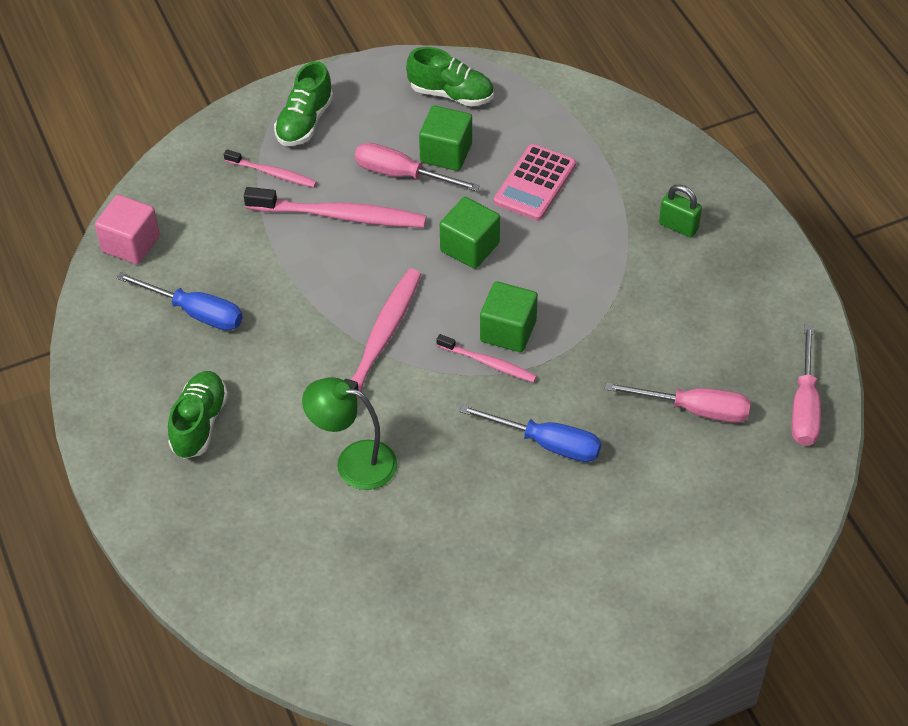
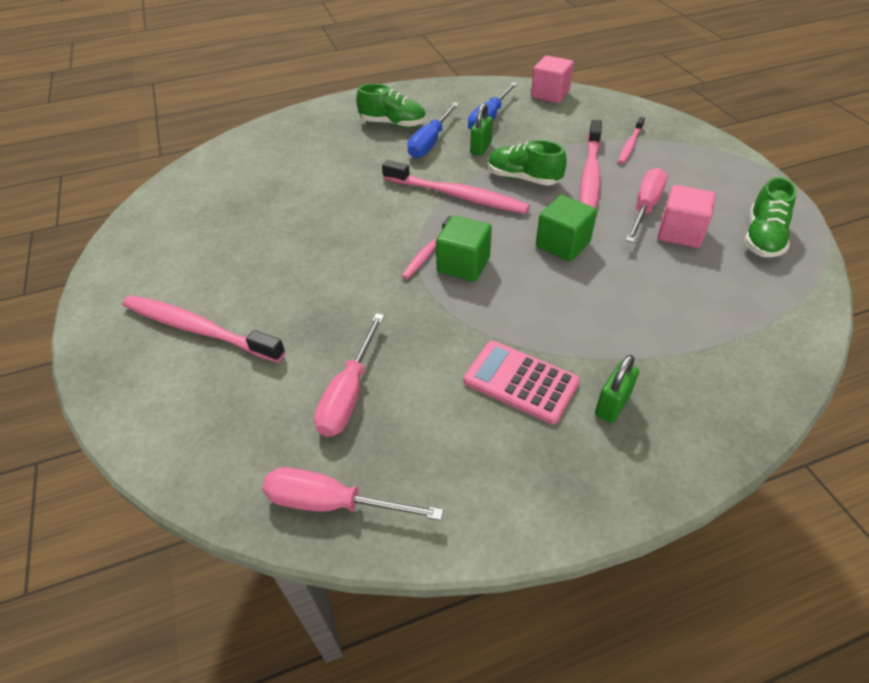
camera: 95 degrees right, 5 degrees down
green shoe [274,61,333,146] -> green shoe moved to [488,140,567,186]
green lamp [302,377,397,490] -> none
green cube [419,106,472,171] -> pink cube [658,185,716,248]
blue screwdriver [459,404,601,462] -> blue screwdriver moved to [407,103,459,158]
pink calculator [494,144,576,221] -> pink calculator moved to [463,341,580,424]
none -> pink toothbrush [122,295,286,363]
none -> green padlock [470,103,493,156]

